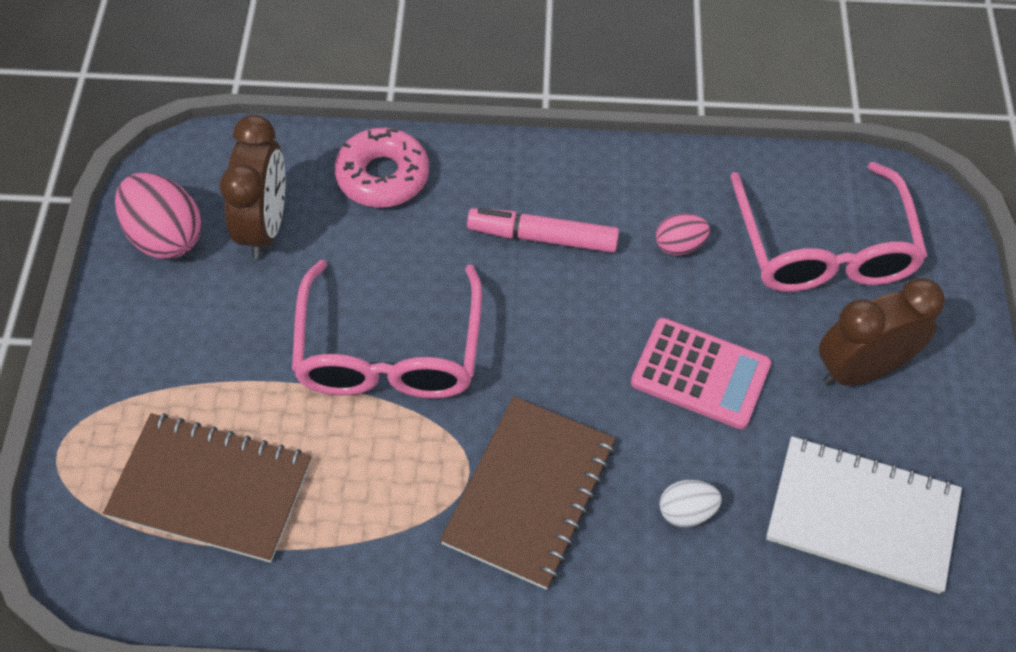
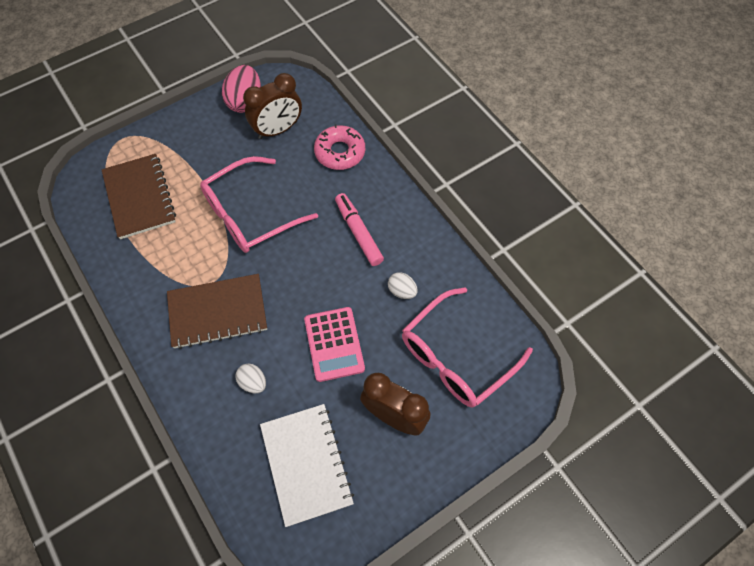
camera: 55 degrees right, 5 degrees up
pink egg [656,213,710,255] -> white egg [388,272,418,299]

